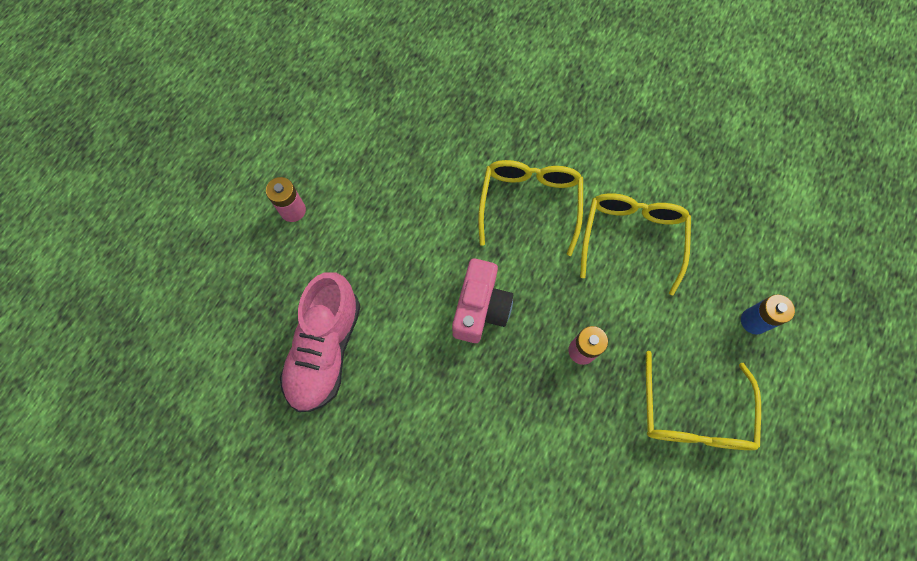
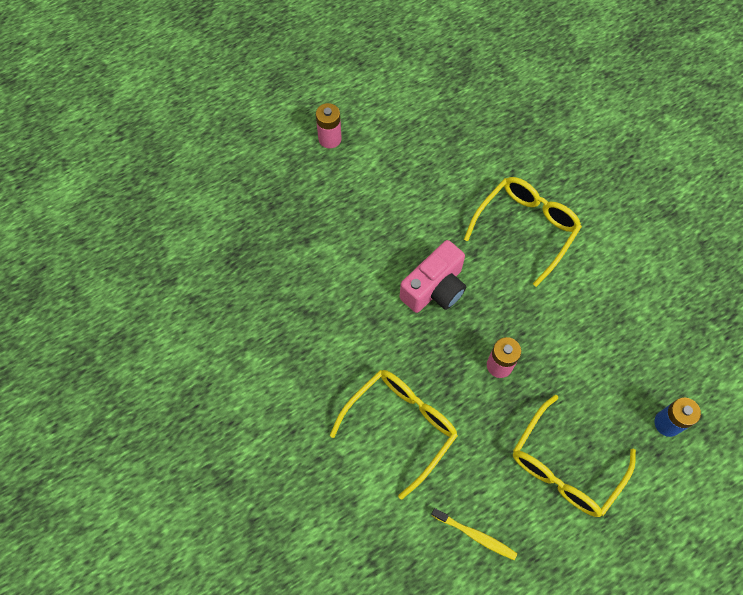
camera: 30 degrees right, 5 degrees down
pink shoe [280,272,361,412] -> none
yellow glasses [580,193,691,296] -> yellow glasses moved to [330,370,458,499]
none -> yellow toothbrush [431,508,517,560]

